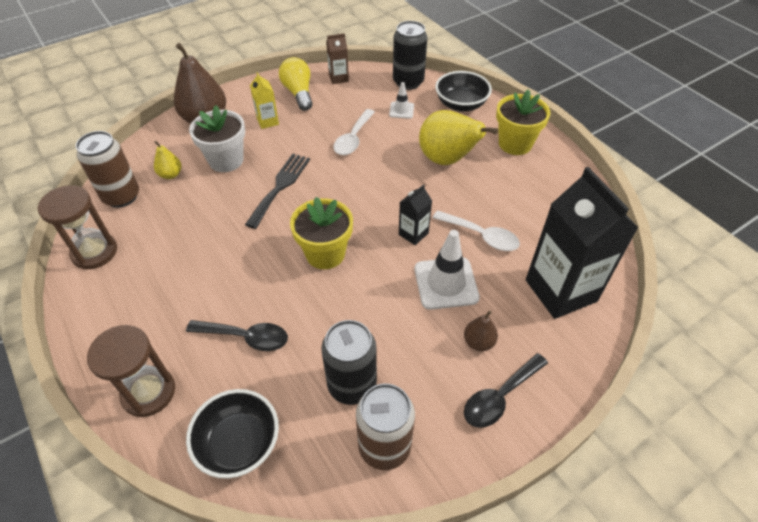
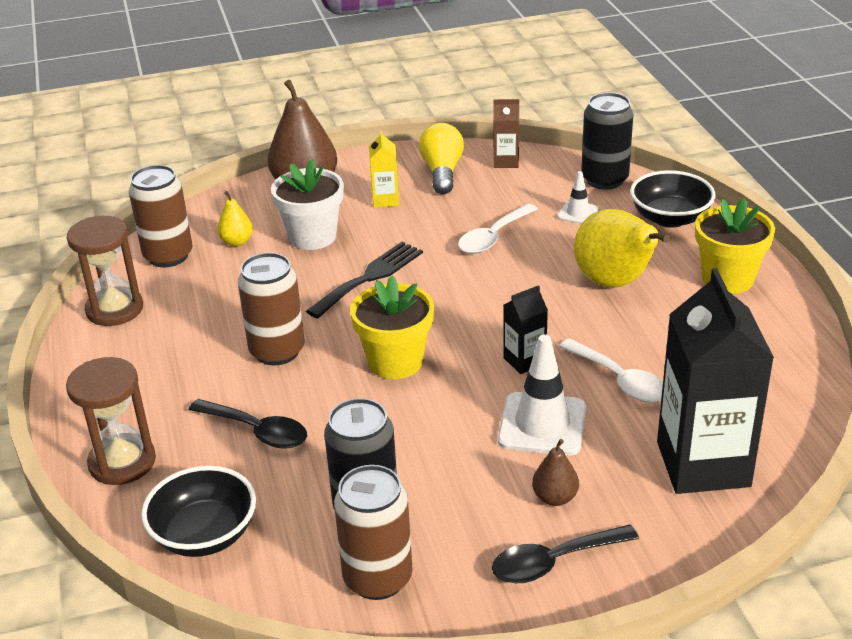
camera: 20 degrees right, 15 degrees down
none -> brown can [238,252,305,366]

